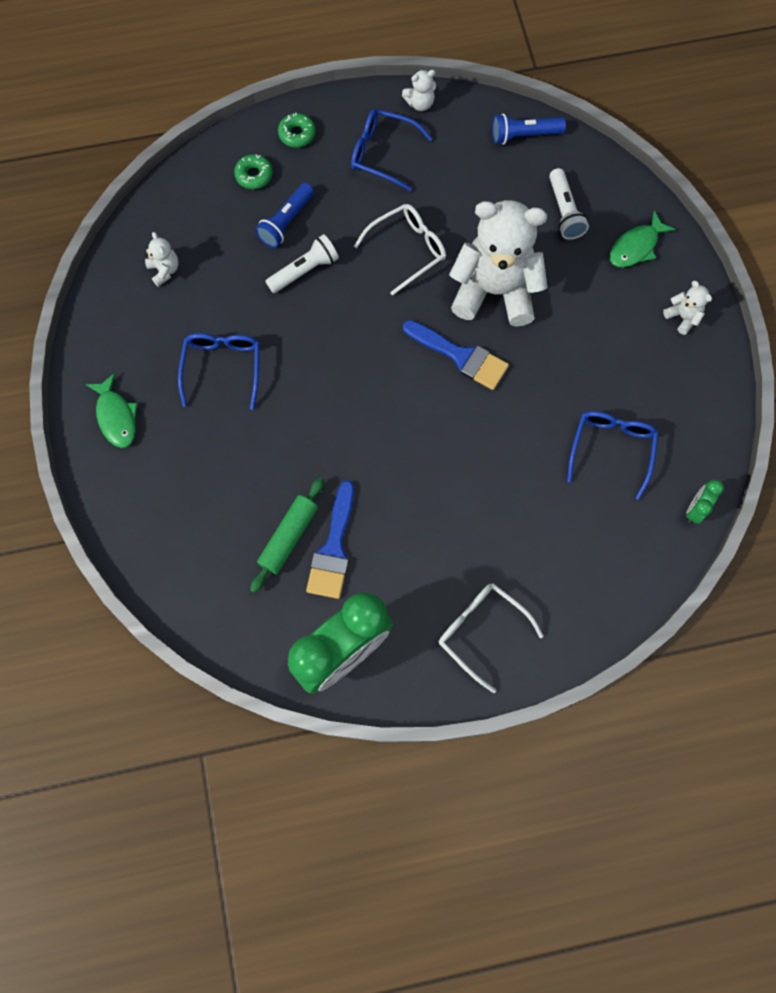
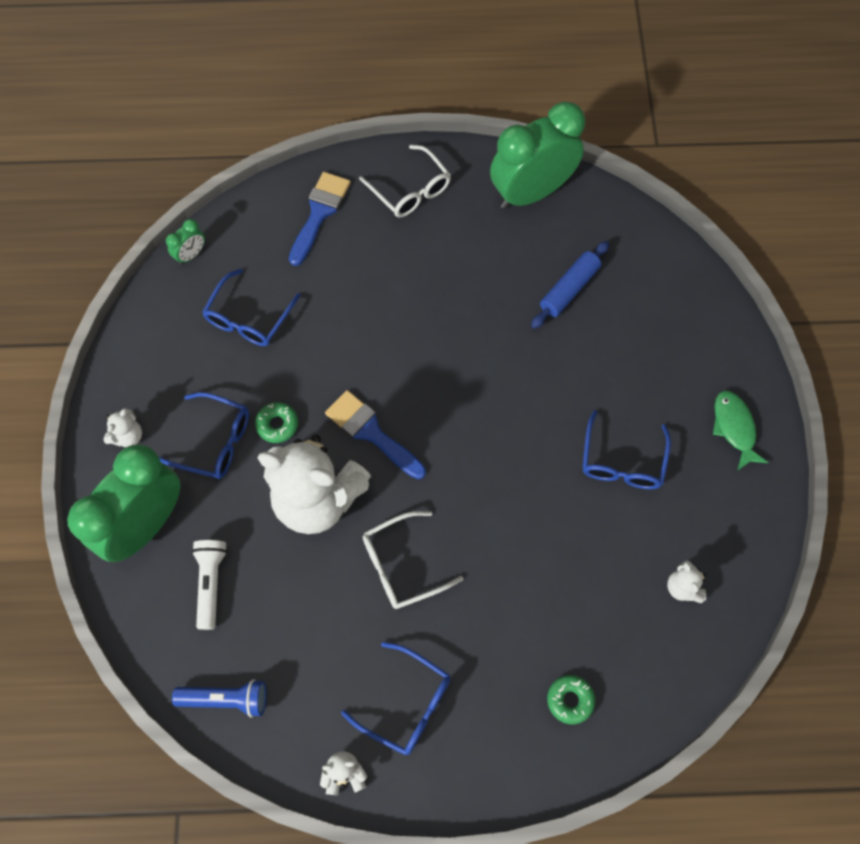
camera: 170 degrees left, 5 degrees down
green rolling pin [250,478,324,593] -> blue rolling pin [531,241,609,329]
blue flashlight [255,183,314,248] -> none
white flashlight [265,234,339,293] -> none
green donut [278,112,316,148] -> green donut moved to [255,402,298,443]
blue brush [306,480,354,599] -> blue brush moved to [289,172,351,266]
green fish [609,211,676,267] -> green clock [67,444,180,562]
white teddy bear [663,281,712,335] -> white teddy bear turned 120 degrees counterclockwise [103,408,142,447]
none -> blue glasses [159,392,249,479]

